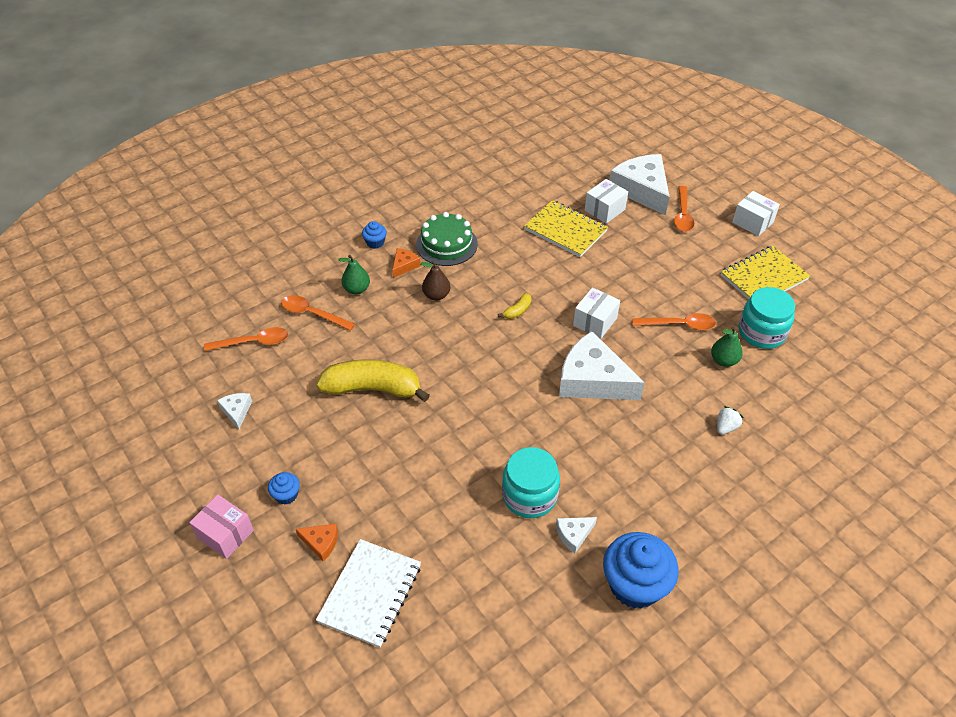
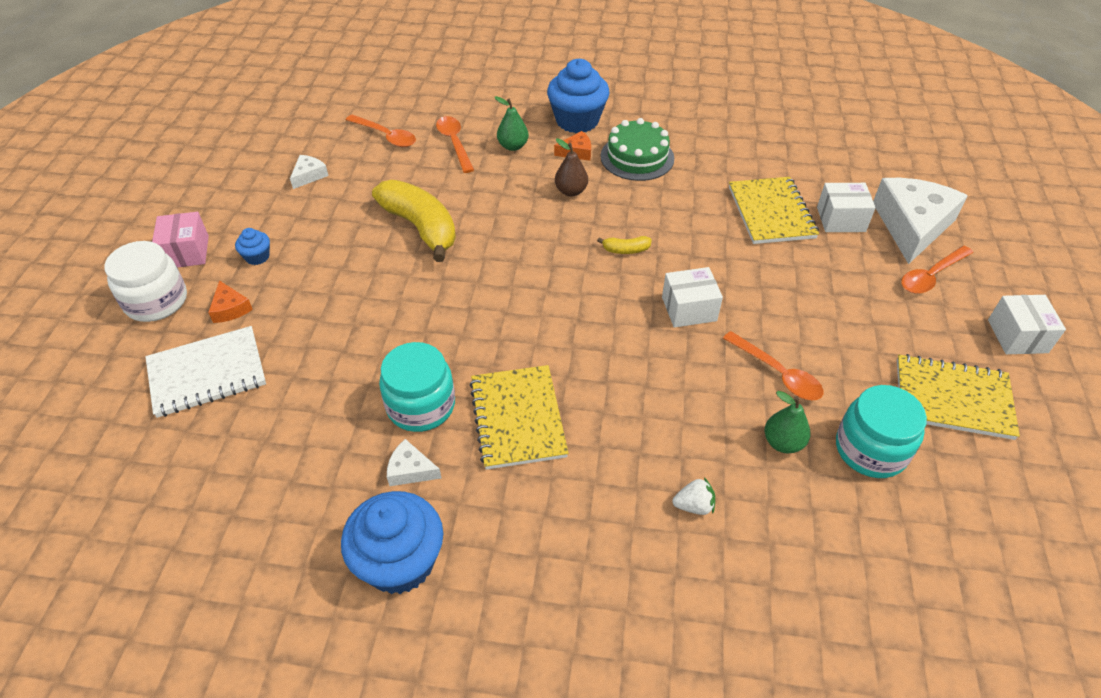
camera: 45 degrees right, 0 degrees up
blue cupcake [362,221,387,249] -> blue cupcake [547,59,610,133], size x2.16
white cheese [559,331,645,400] -> none
none -> white jar [104,241,187,322]
none -> yellow notebook [469,365,569,470]

